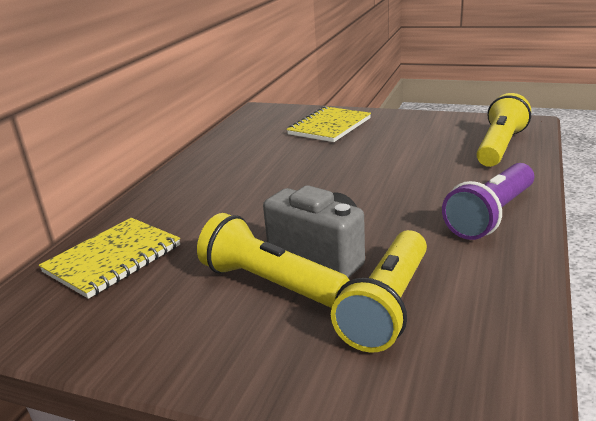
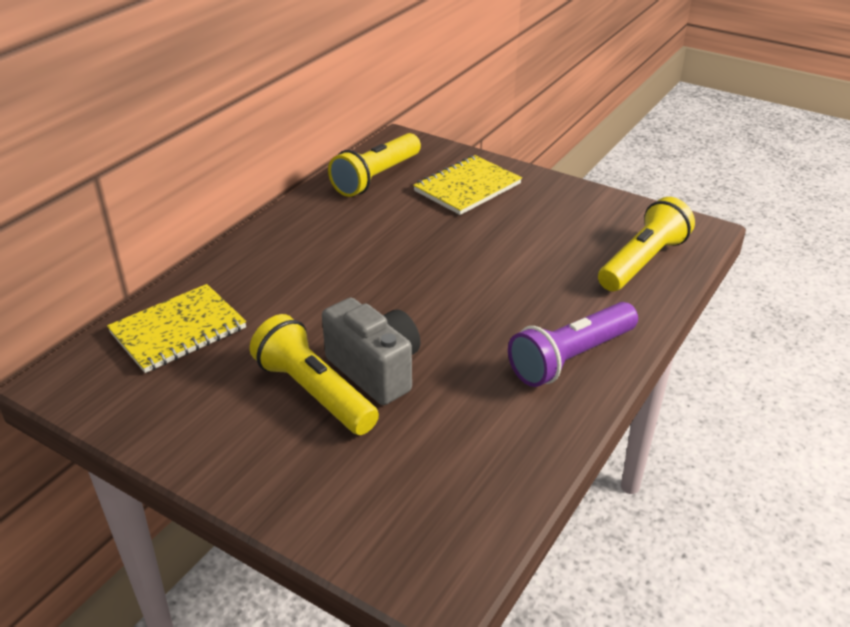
camera: 10 degrees right, 10 degrees up
yellow flashlight [331,230,427,353] -> yellow flashlight moved to [328,133,421,197]

